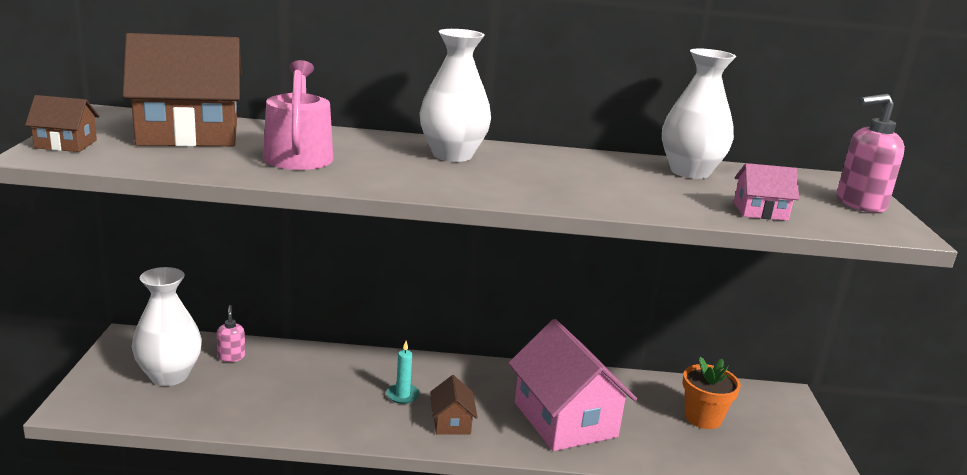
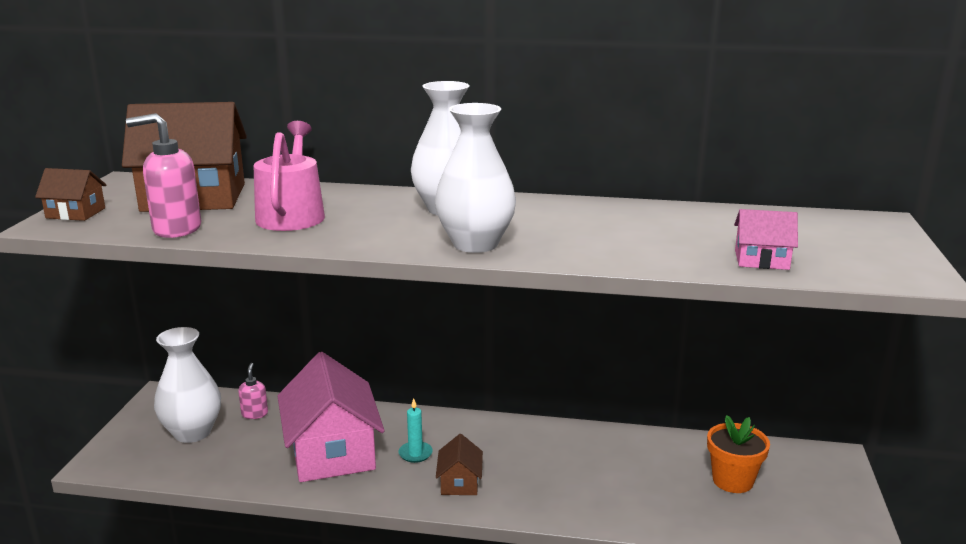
camera: 10 degrees right, 0 degrees up
pink house [508,319,637,451] -> pink house moved to [278,352,385,482]
white vase [662,48,736,179] -> white vase moved to [435,103,516,253]
pink soap dispenser [837,94,905,213] -> pink soap dispenser moved to [126,113,201,238]

